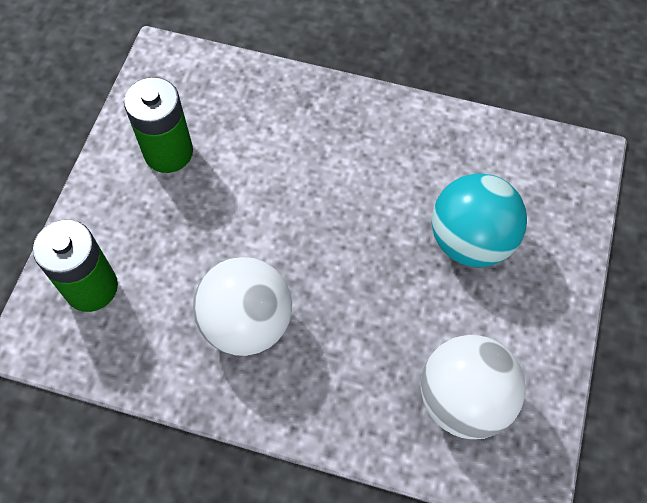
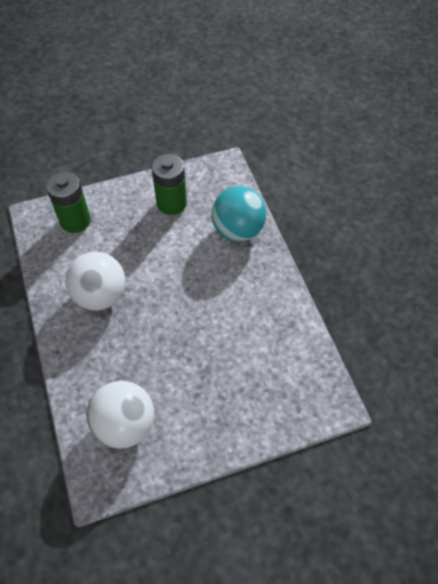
camera: 55 degrees right, 5 degrees down
turquoise ball [431,173,527,267] -> turquoise ball moved to [211,186,266,242]

